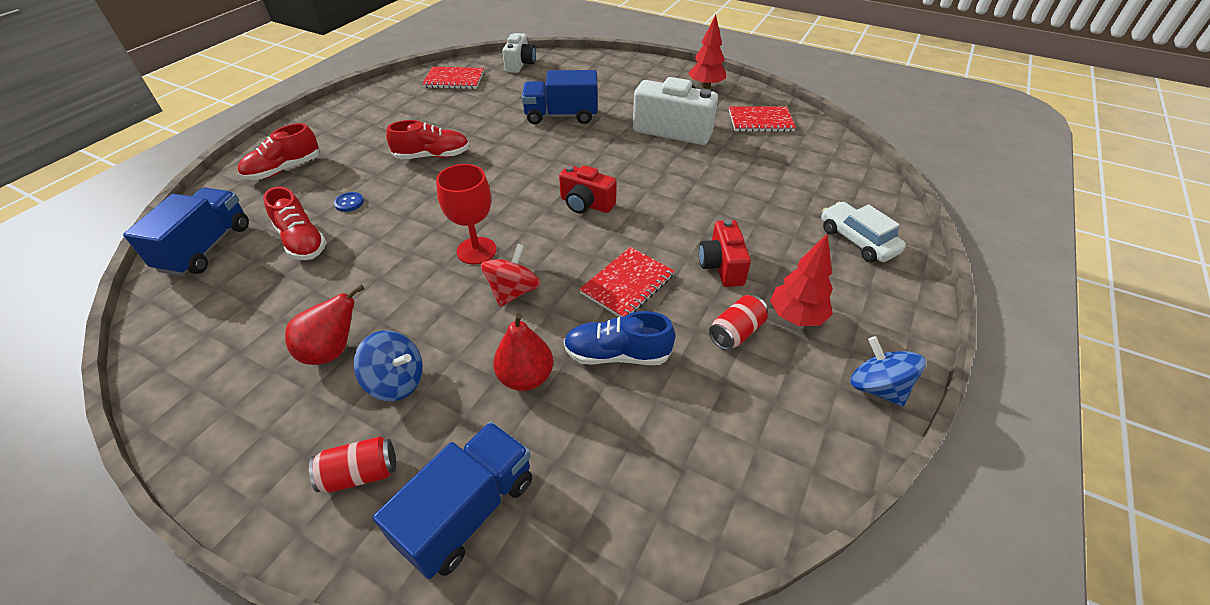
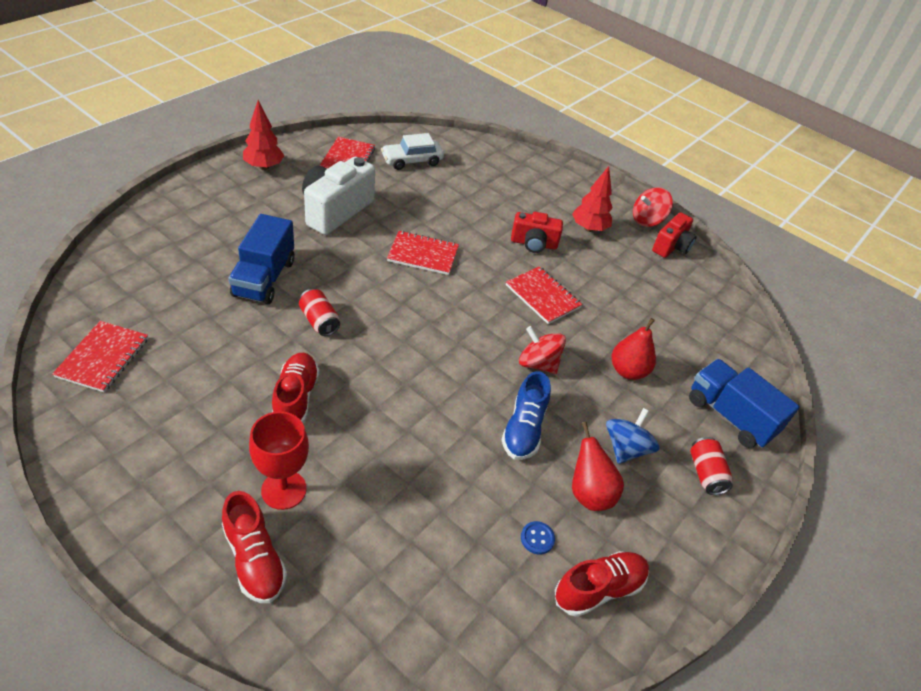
camera: 85 degrees left, 0 degrees up
blue truck [123,187,249,276] -> none
red shoe [263,187,327,260] -> red shoe moved to [555,551,649,617]
blue button [334,192,364,212] -> blue button moved to [521,521,555,555]
red goblet [436,164,497,264] -> red goblet moved to [249,411,309,510]
white camera [502,33,536,73] -> none
red camera [559,165,617,213] -> red camera moved to [652,212,697,258]
blue shoe [564,311,675,365] -> blue shoe moved to [501,371,551,460]
red can [709,295,768,350] -> red can moved to [299,289,340,336]
white car [821,202,906,262] -> white car moved to [381,133,444,170]
blue spinning top [850,336,926,407] -> red spinning top [633,187,673,227]
none -> red notebook [387,231,459,275]

